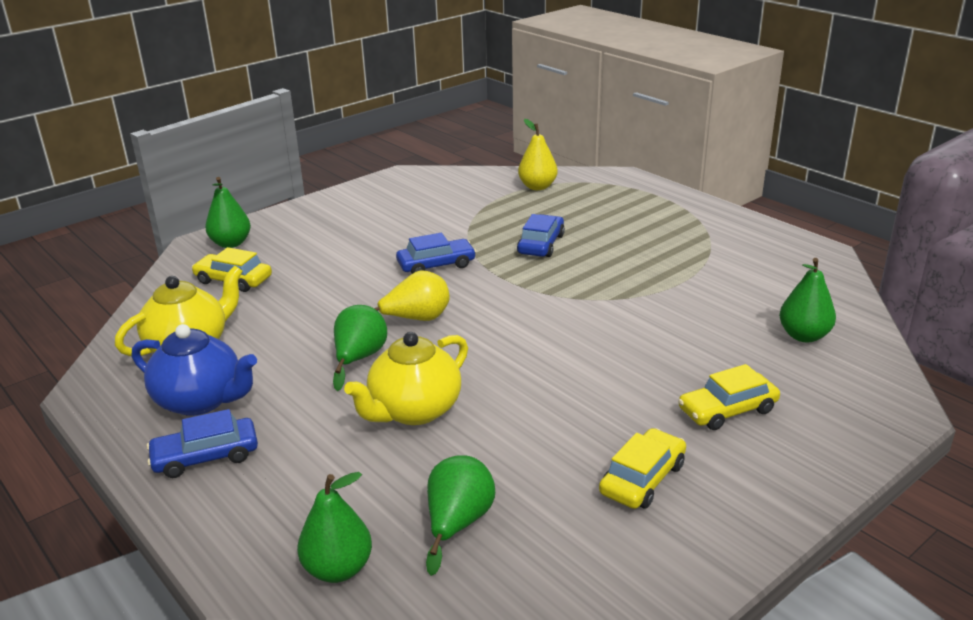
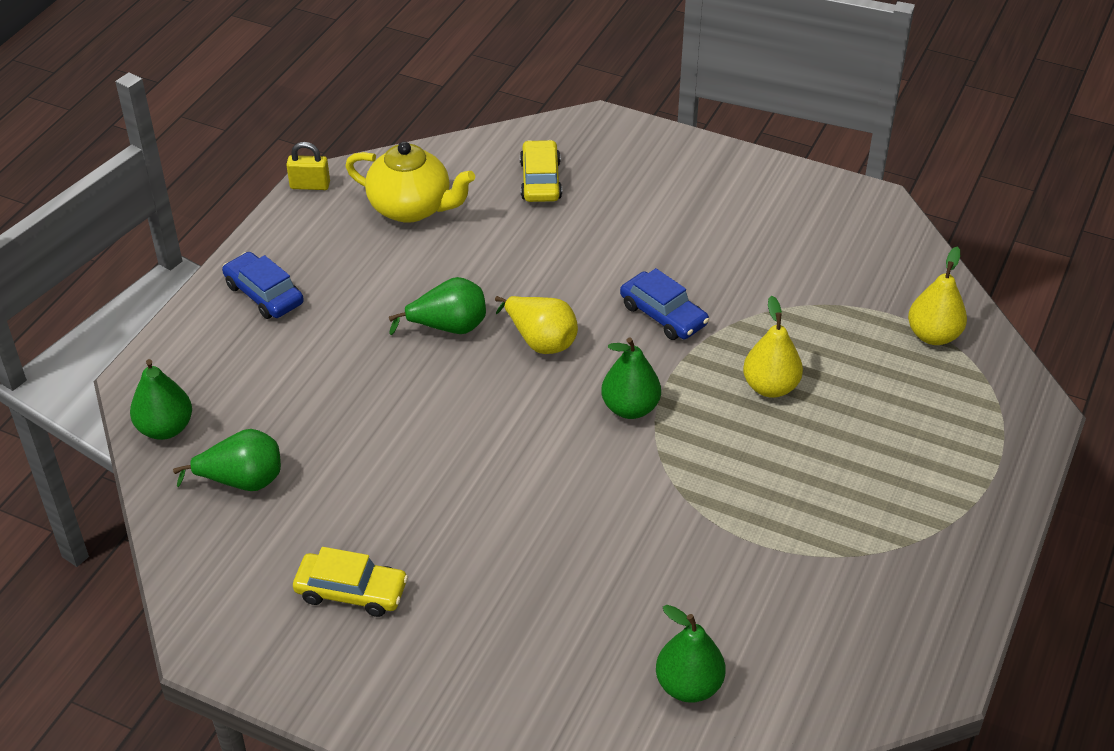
camera: 65 degrees right, 15 degrees up
blue teapot [132,324,257,416] -> none
green pear [205,177,251,248] -> green pear moved to [601,338,661,419]
yellow teapot [344,332,468,425] -> none
blue car [517,214,565,257] -> yellow pear [743,296,803,398]
yellow car [678,364,780,430] -> none
none -> yellow padlock [286,142,330,190]

